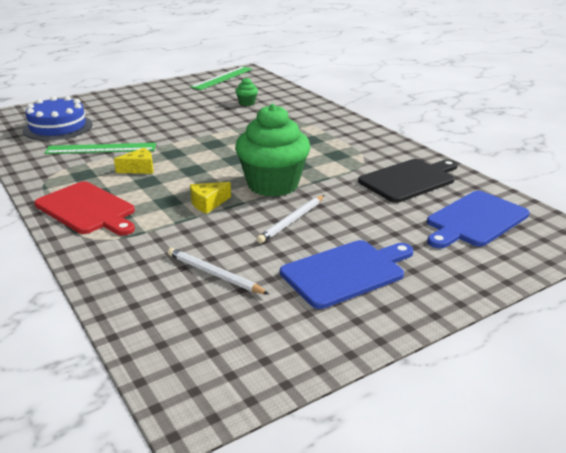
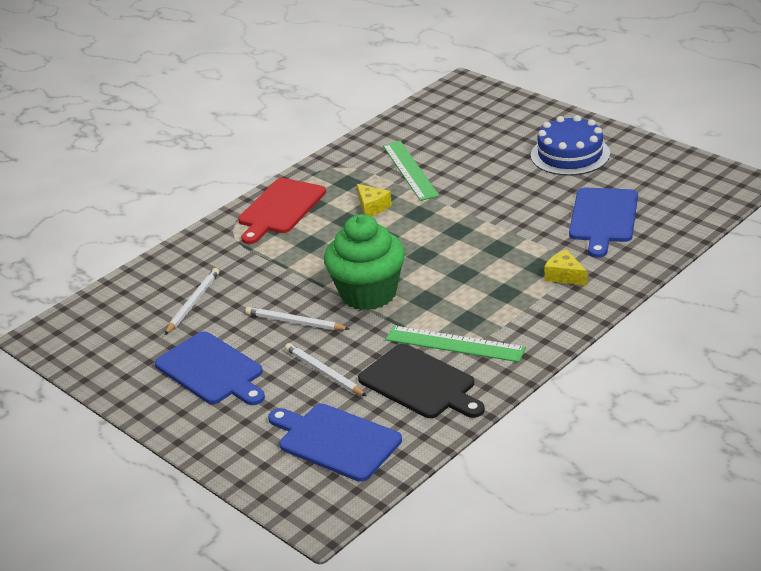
camera: 80 degrees right, 5 degrees up
blue cake [23,96,92,141] -> blue cake moved to [531,115,610,176]
green ruler [190,66,252,90] -> green ruler moved to [386,326,526,362]
yellow cheese [190,182,231,214] -> yellow cheese moved to [544,249,587,286]
green cupcake [235,78,258,106] -> blue cutting board [569,187,638,258]
none -> white pencil [285,343,366,396]

